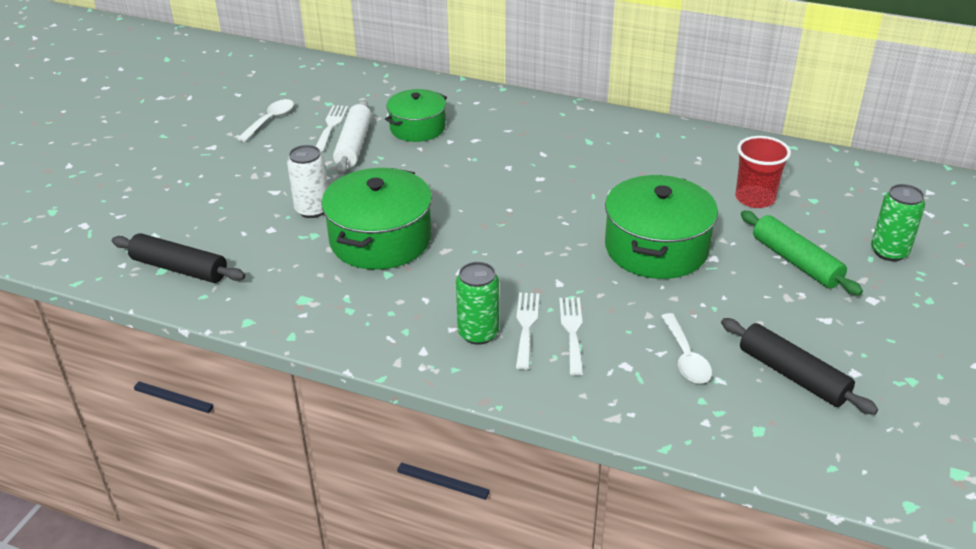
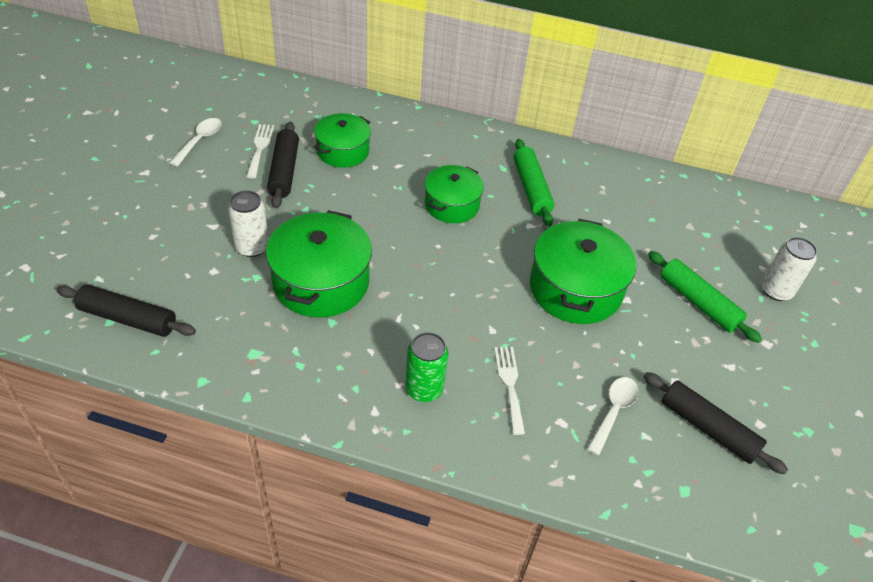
camera: 10 degrees left, 10 degrees up
white rolling pin [333,100,372,175] -> black rolling pin [267,122,299,208]
white fork [516,293,539,370] -> none
white spoon [661,313,712,384] -> white spoon turned 135 degrees counterclockwise [587,377,639,456]
red cup [735,136,791,208] -> none
green can [871,184,925,261] -> white can [762,237,817,301]
none -> green pot [425,165,484,223]
none -> green rolling pin [513,139,554,226]

